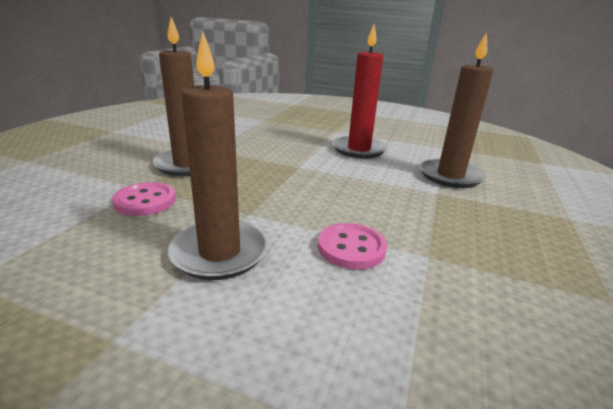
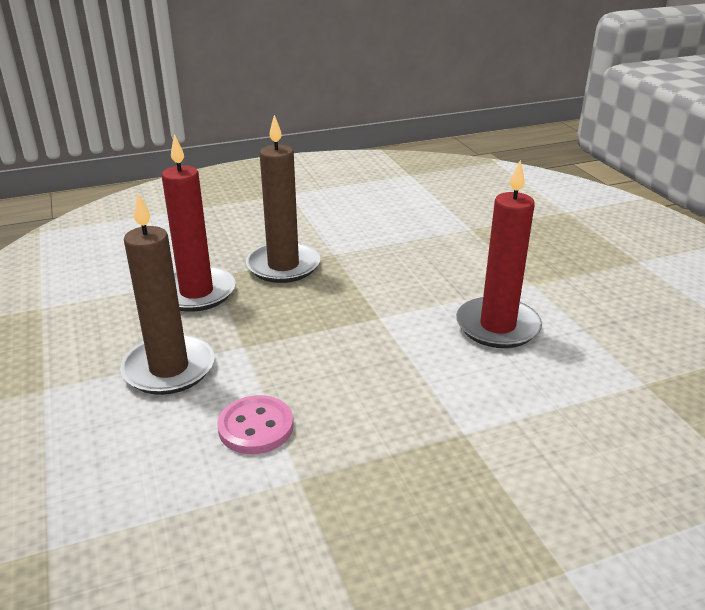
camera: 50 degrees right, 5 degrees up
pink button [112,182,176,216] -> red candle [162,134,236,312]
brown candle [419,32,493,188] -> none

